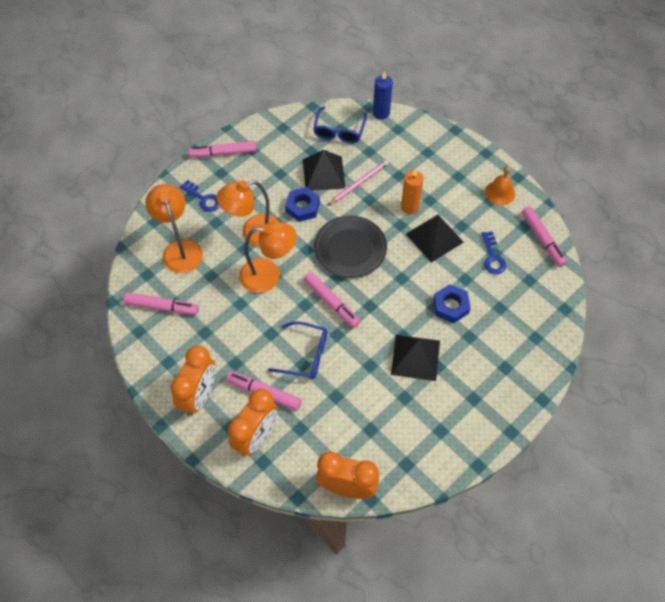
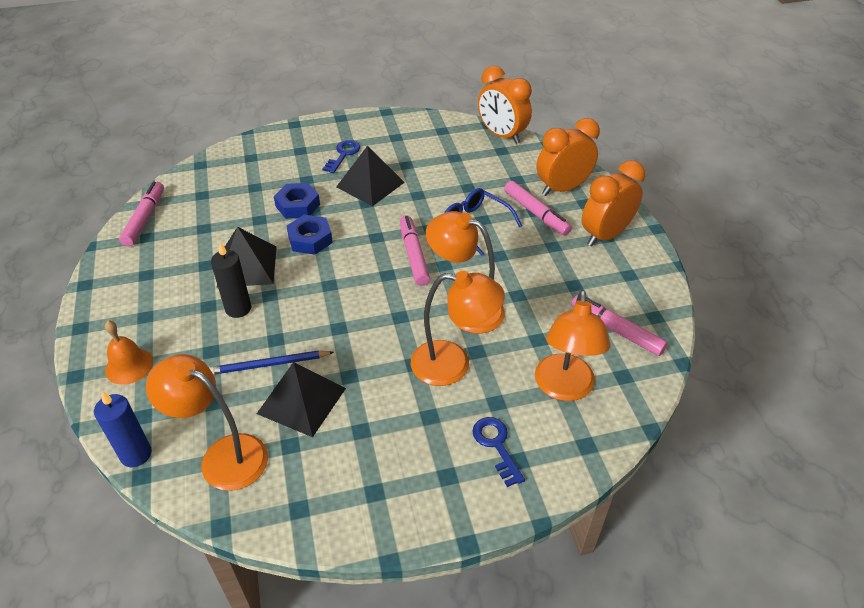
camera: 150 degrees left, 15 degrees down
pink marker [189,141,257,158] -> none
blue nut [285,187,320,222] -> blue nut moved to [286,215,333,255]
blue glasses [313,106,367,144] -> orange lamp [146,354,268,491]
black plate [314,215,387,278] -> none
pink pencil [328,160,388,205] -> blue pencil [209,350,334,375]
orange candle [401,168,424,214] -> black candle [211,242,251,318]
blue key [481,231,506,274] -> blue key moved to [322,140,360,173]
orange bell [485,166,515,205] -> orange bell moved to [105,321,153,385]

